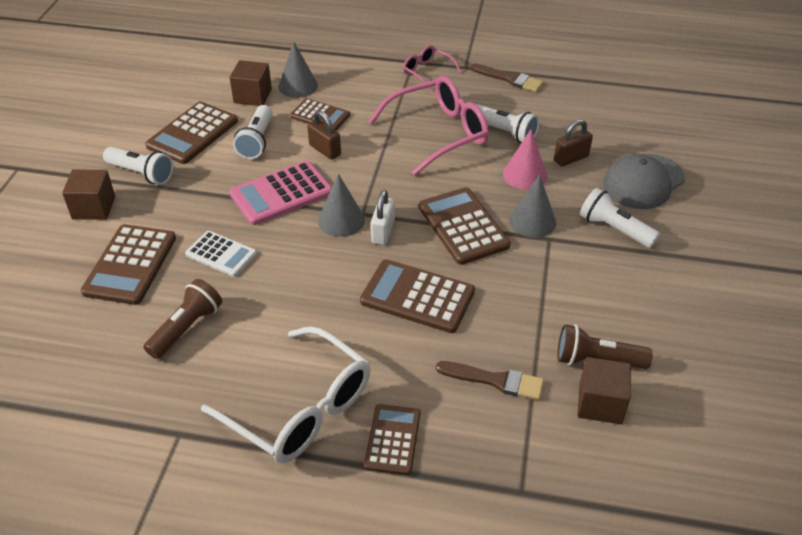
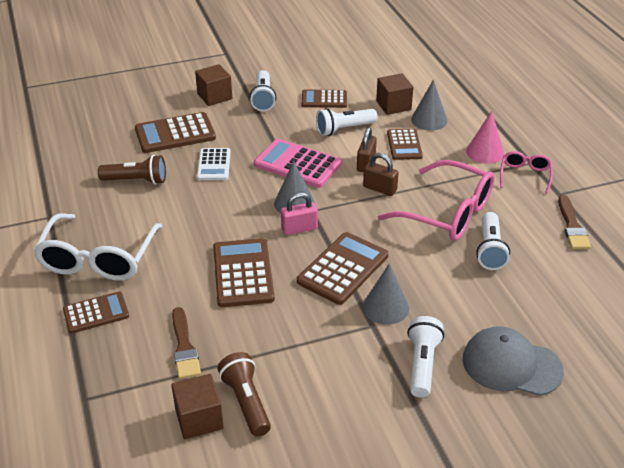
camera: 60 degrees right, 5 degrees down
brown calculator [145,101,238,164] -> brown calculator [302,89,347,108], size x0.64
white padlock [371,190,395,245] -> pink padlock [281,192,318,235]
pink cone [503,129,547,190] -> pink cone moved to [466,111,504,164]
brown padlock [554,119,593,167] -> brown padlock moved to [363,153,399,196]

